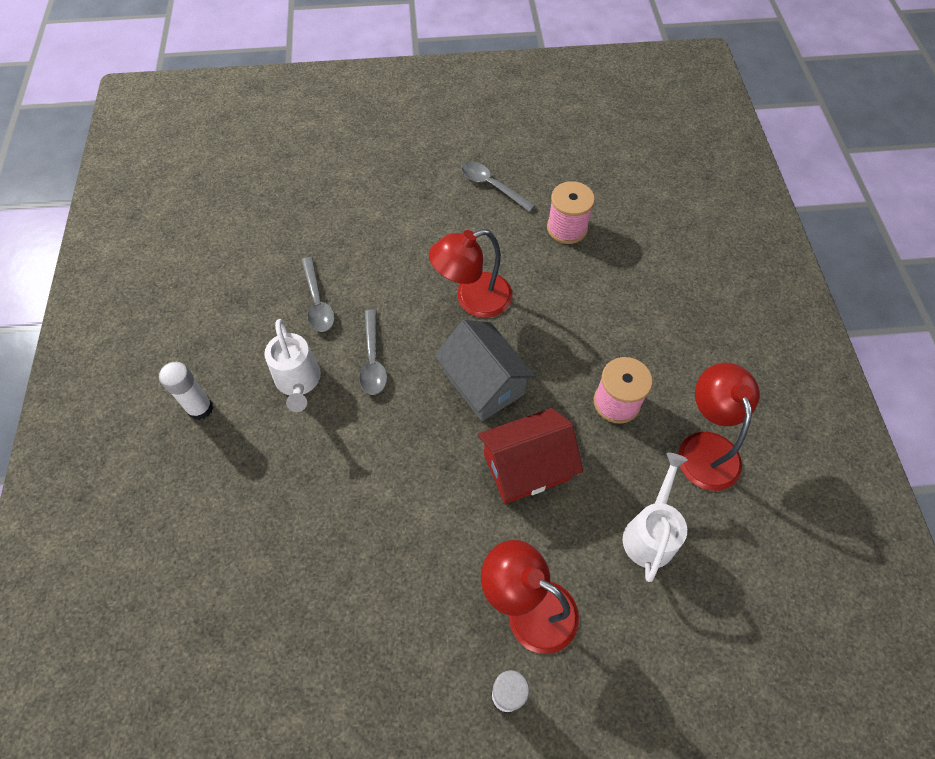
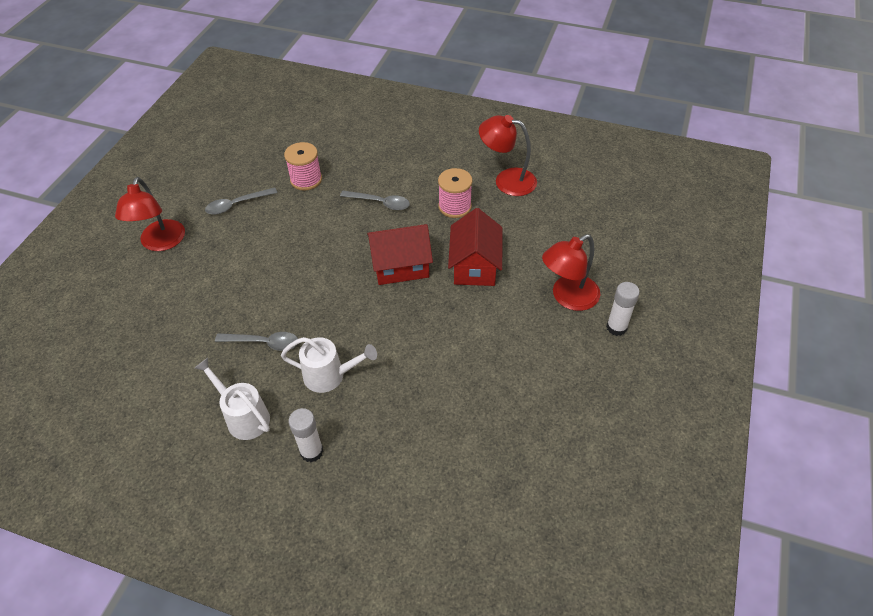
camera: 65 degrees left, 10 degrees down
grey spoon [359,310,387,395] -> grey spoon moved to [340,191,410,210]
red lamp [429,229,513,318] -> red lamp moved to [115,177,185,251]
grey house [435,320,536,421] -> red house [367,224,433,285]
white watering can [623,453,688,582] -> white watering can moved to [195,358,270,440]

